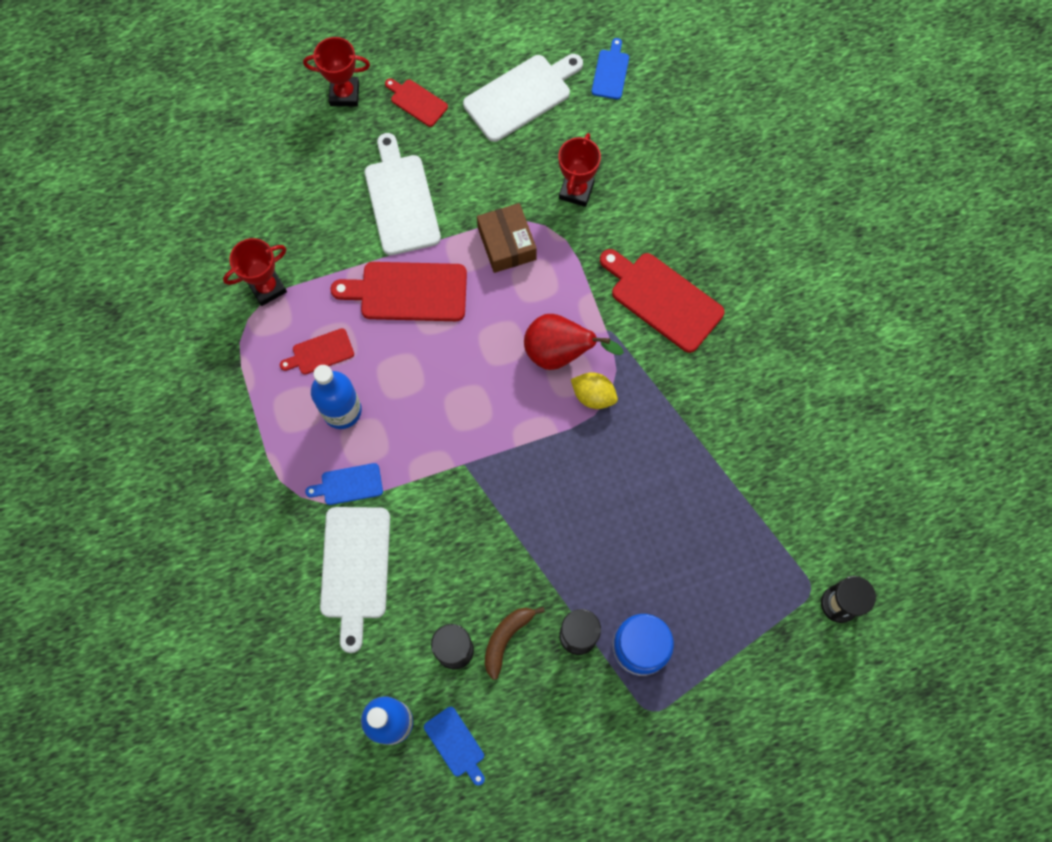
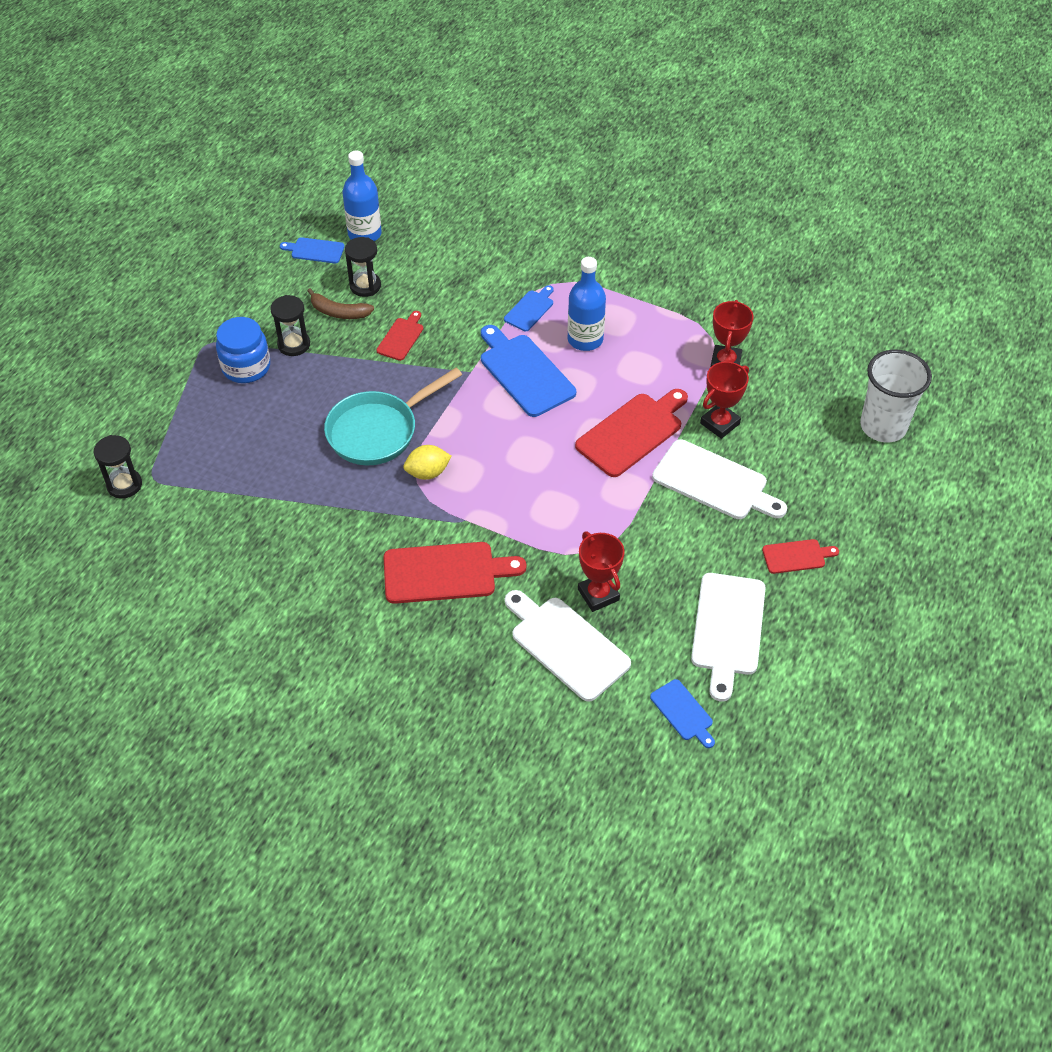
camera: 135 degrees right, 20 degrees down
red cutting board [280,328,354,374] -> red cutting board moved to [376,311,423,361]
red trophy [303,37,370,106] -> red trophy moved to [700,362,749,439]
white cutting board [320,507,390,653] -> white cutting board moved to [505,590,631,702]
brown box [477,203,537,273] -> none
brown banana [485,607,545,680] -> brown banana turned 120 degrees clockwise [307,288,374,319]
red pear [524,314,624,370] -> none
none -> turquoise pan [324,368,462,465]
none -> blue cutting board [481,325,576,417]
none -> white cup [860,350,932,443]

